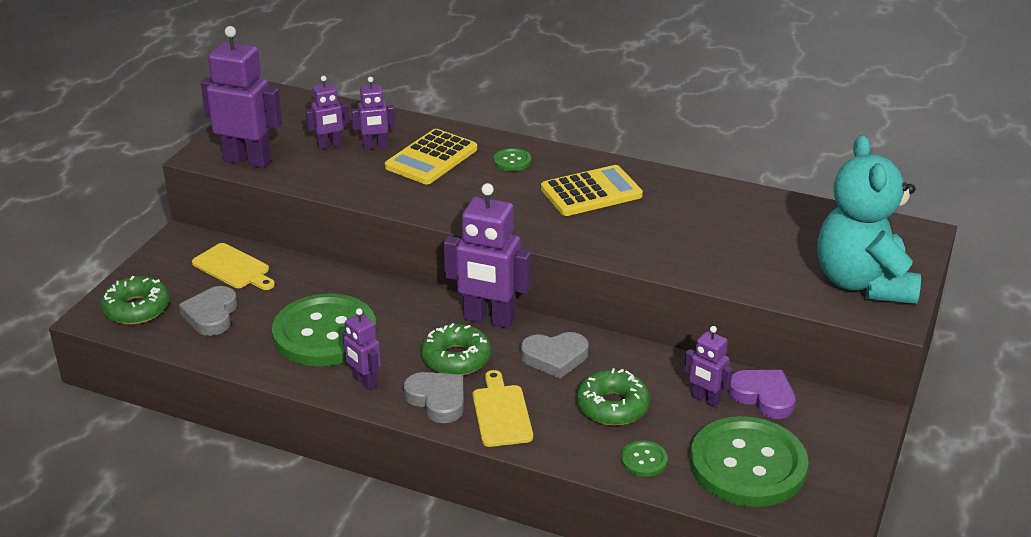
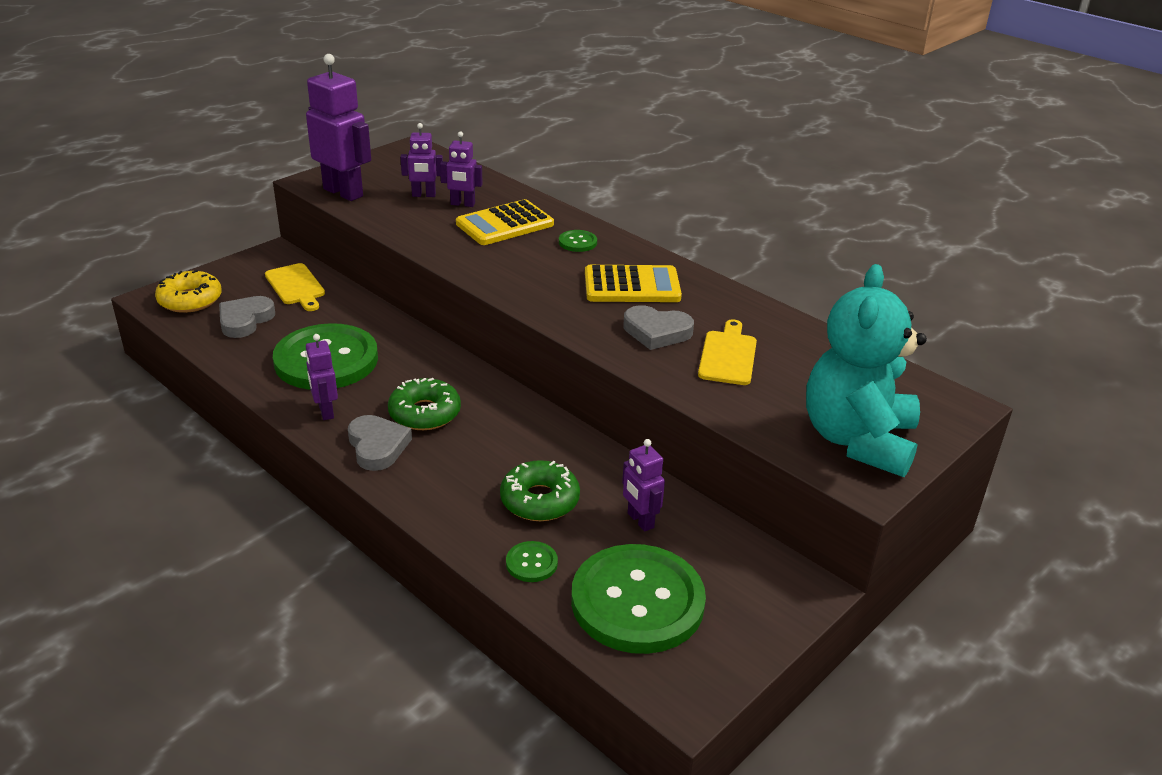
camera: 20 degrees right, 0 degrees up
green donut [100,276,170,325] -> yellow donut [155,270,222,313]
purple robot [444,183,531,329] -> none
yellow cutting board [473,370,533,447] -> yellow cutting board moved to [698,319,757,385]
grey heart [521,332,589,379] -> grey heart moved to [623,305,694,350]
purple heart [728,370,795,419] -> none

